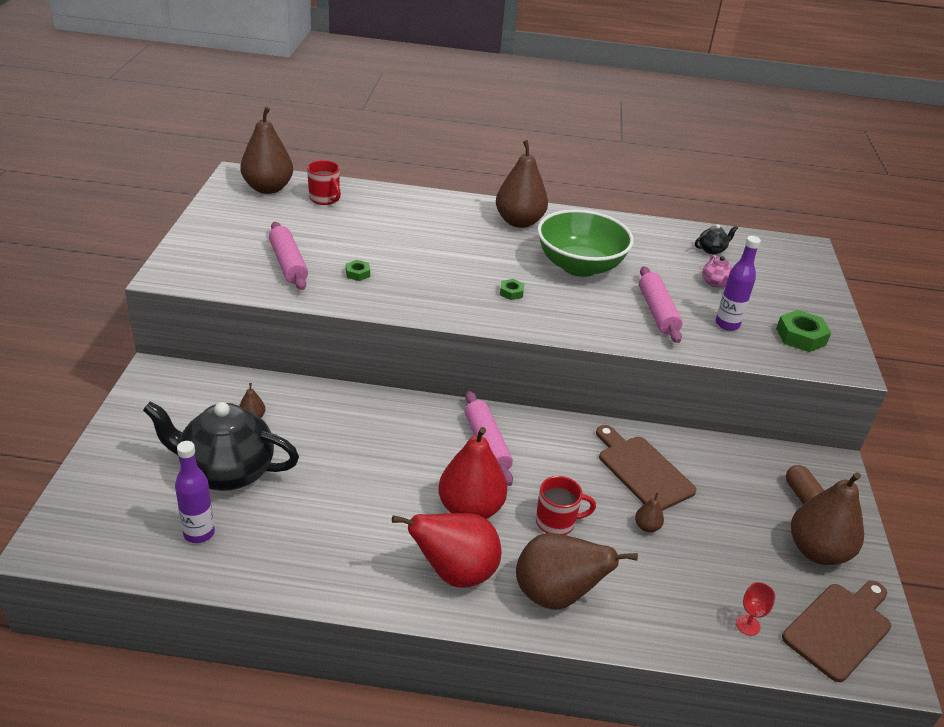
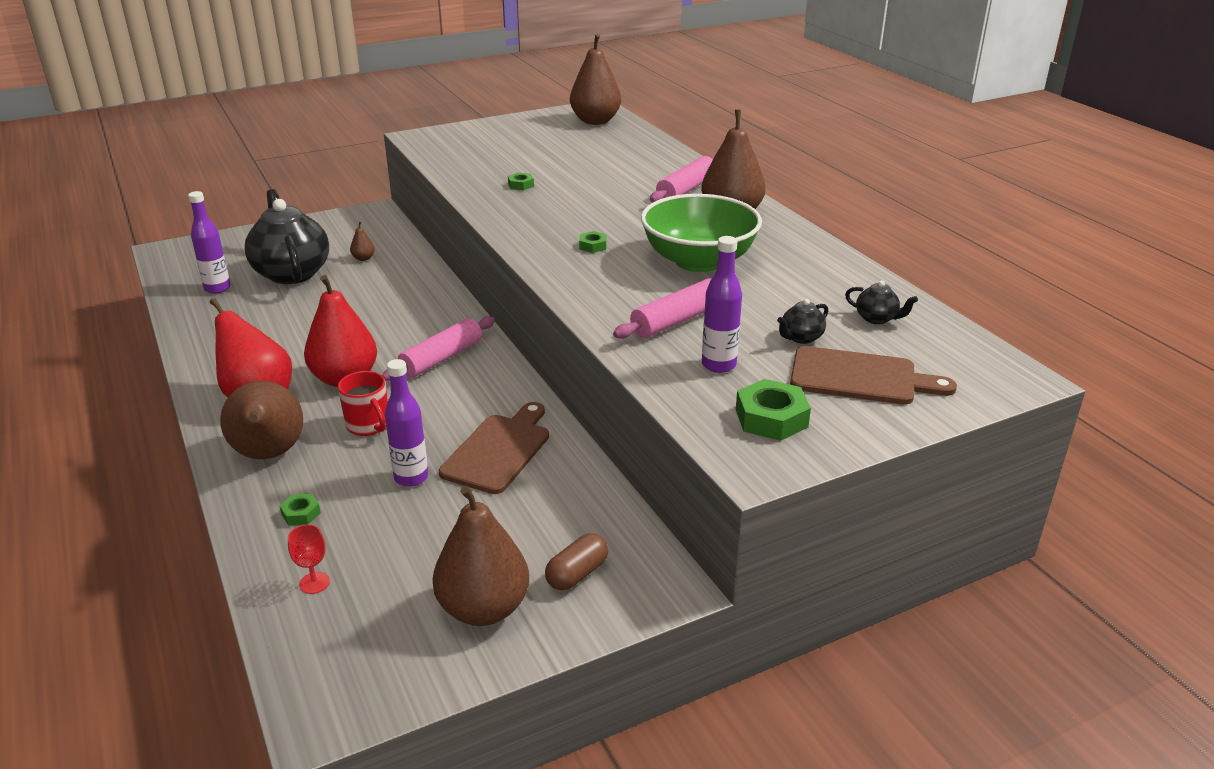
camera: 60 degrees right, 5 degrees down
pink rolling pin [269,222,308,290] -> pink rolling pin moved to [650,156,714,202]
red mug [307,160,341,205] -> none
brown pear [635,492,664,532] -> purple bottle [385,359,428,487]
pink teapot [702,255,732,288] -> black teapot [777,299,828,344]
brown cutting board [782,581,891,682] -> brown cutting board moved to [790,346,957,405]
none -> green nut [280,494,321,526]

